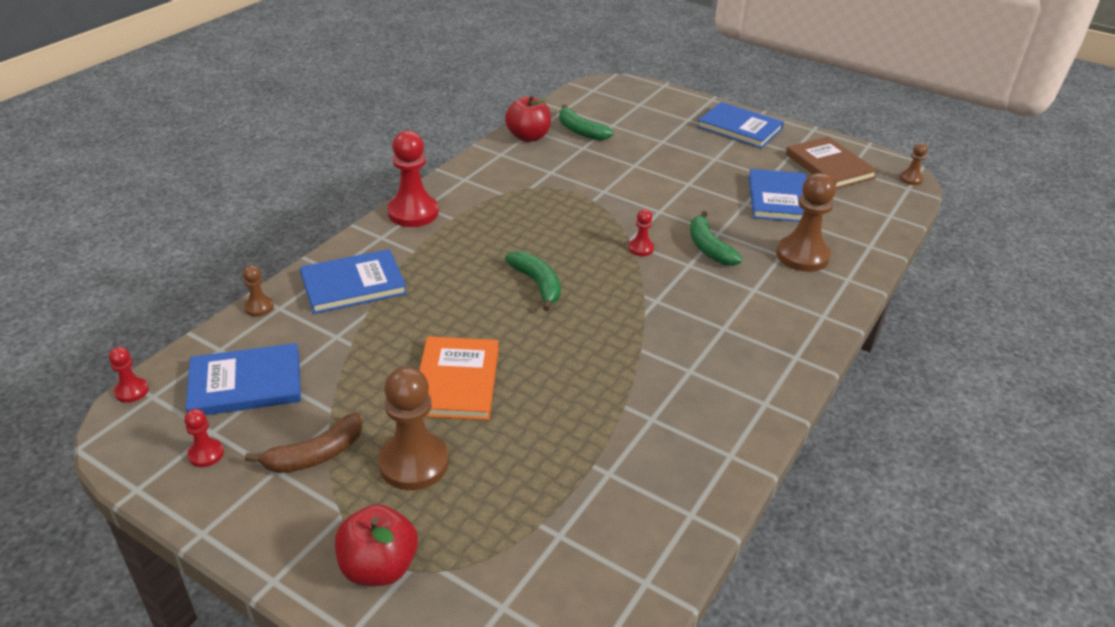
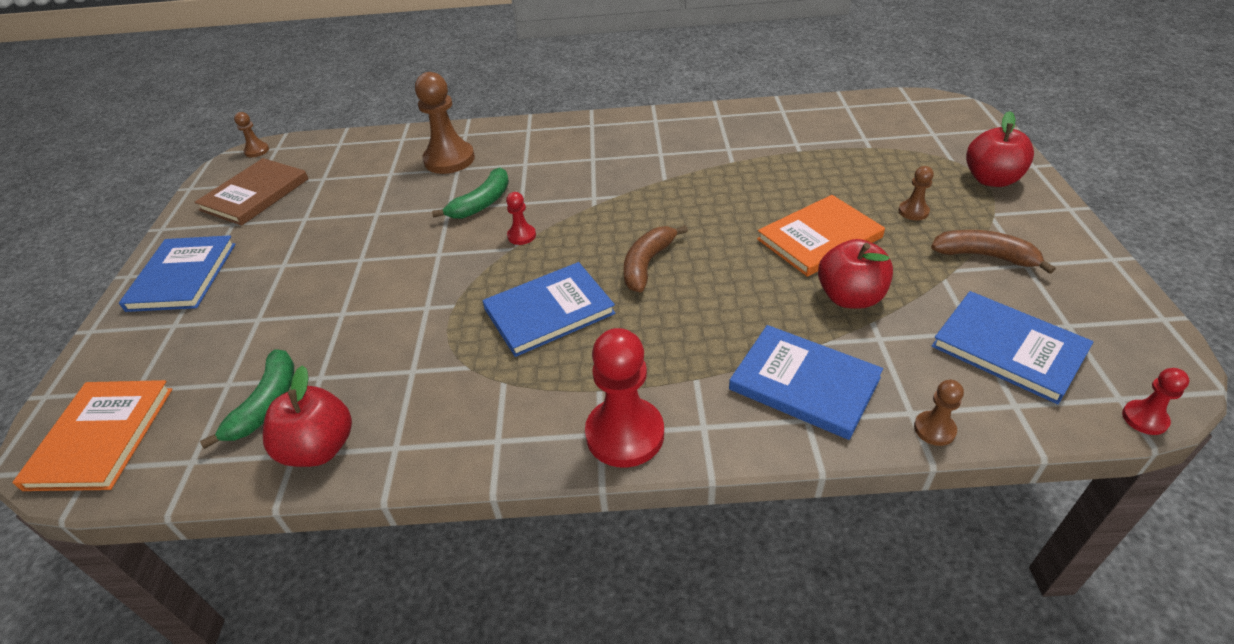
camera: 120 degrees left, 5 degrees up
red pawn [184,409,224,467] -> none
brown pawn [378,367,449,490] -> brown pawn [899,166,934,221], size x0.49
green banana [505,251,561,311] -> brown banana [623,225,688,293]
blue book [748,169,807,222] -> blue book moved to [482,262,616,357]
none -> orange book [12,380,172,491]
none -> red apple [818,239,893,309]

